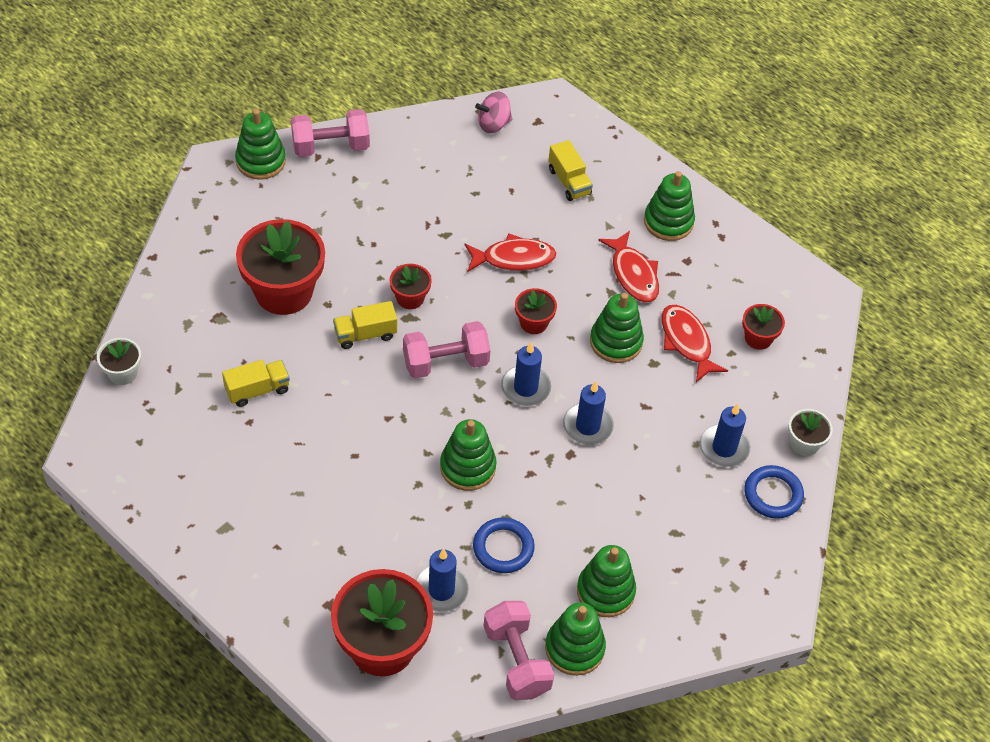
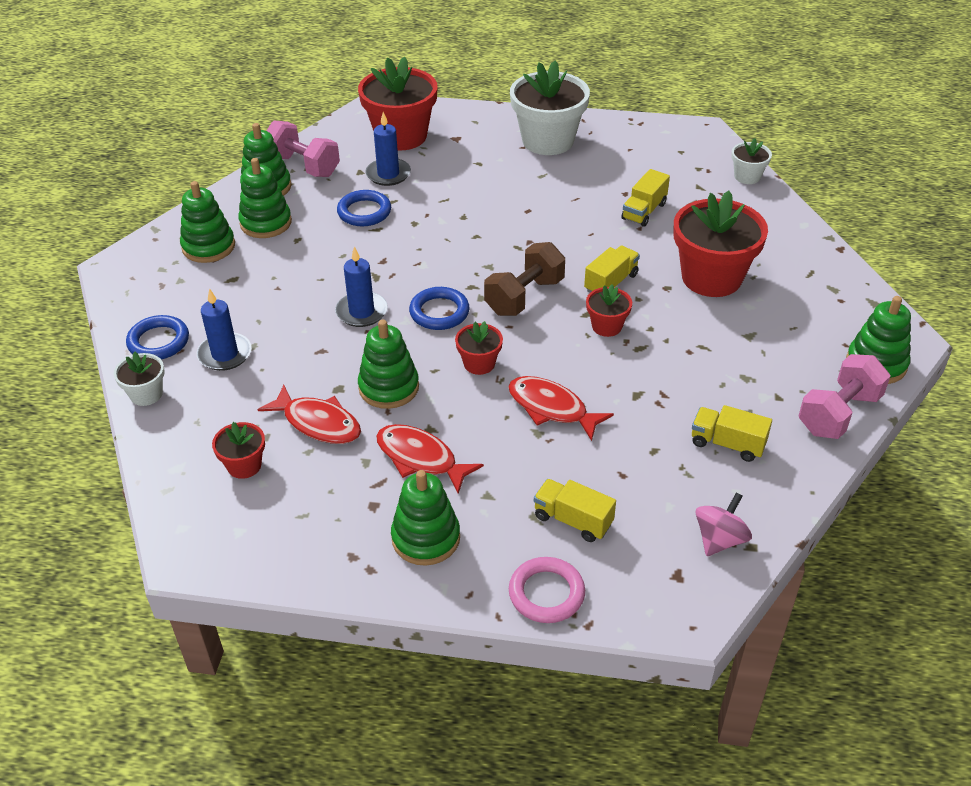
camera: 150 degrees right, 10 degrees down
pink dumbbell [403,321,490,378] -> brown dumbbell [484,242,565,316]
green stacking toy [440,419,497,491] -> green stacking toy moved to [180,181,235,263]
red fish [465,233,556,272] -> red fish turned 75 degrees clockwise [508,376,614,441]
blue candle [501,342,551,406] -> blue ring [409,287,470,330]
none -> pink ring [509,557,585,623]
none -> white flower pot [510,61,590,155]
none -> yellow truck [692,405,772,462]

